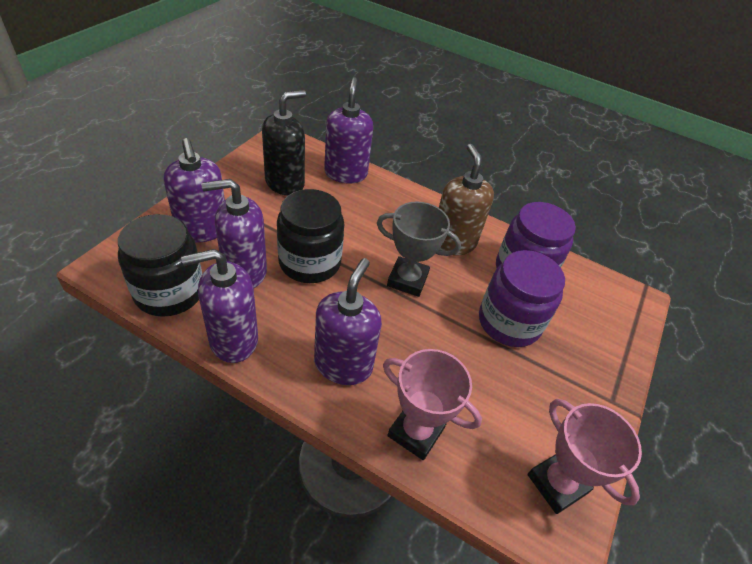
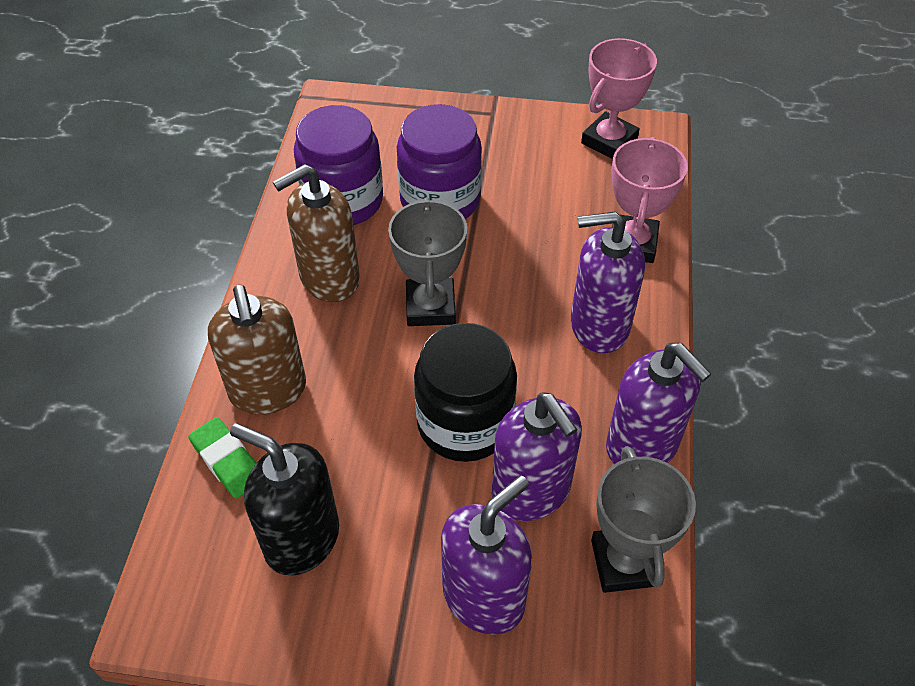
camera: 105 degrees left, 5 degrees up
black jar [118,214,202,317] -> grey trophy [591,446,696,593]
purple soap dispenser [324,77,373,184] -> green eraser [188,417,256,499]
none -> brown soap dispenser [208,285,306,415]

